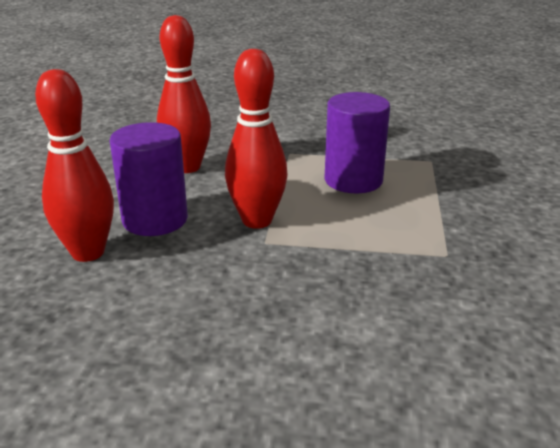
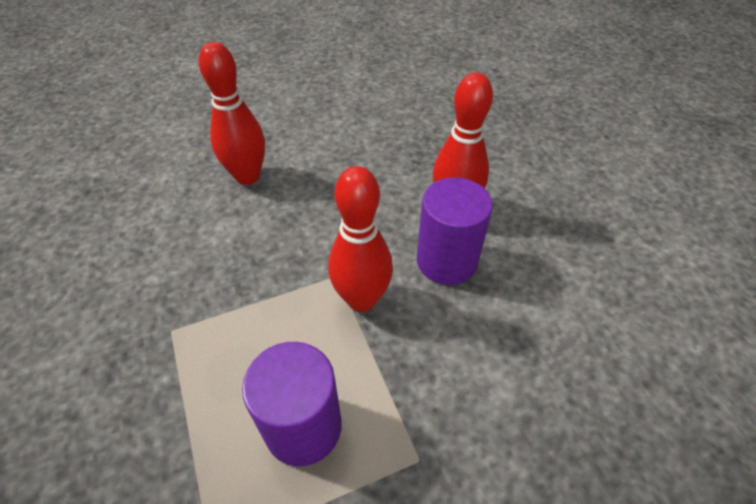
camera: 150 degrees right, 20 degrees up
red bowling pin [157,15,211,173] -> red bowling pin moved to [199,42,265,185]

